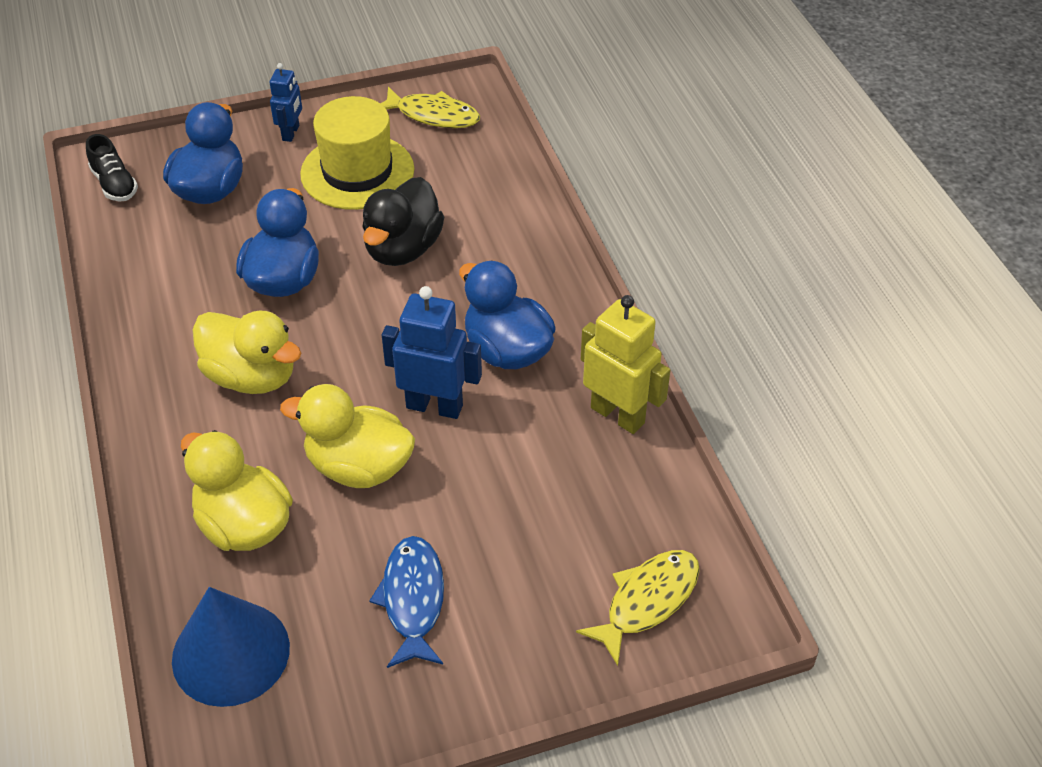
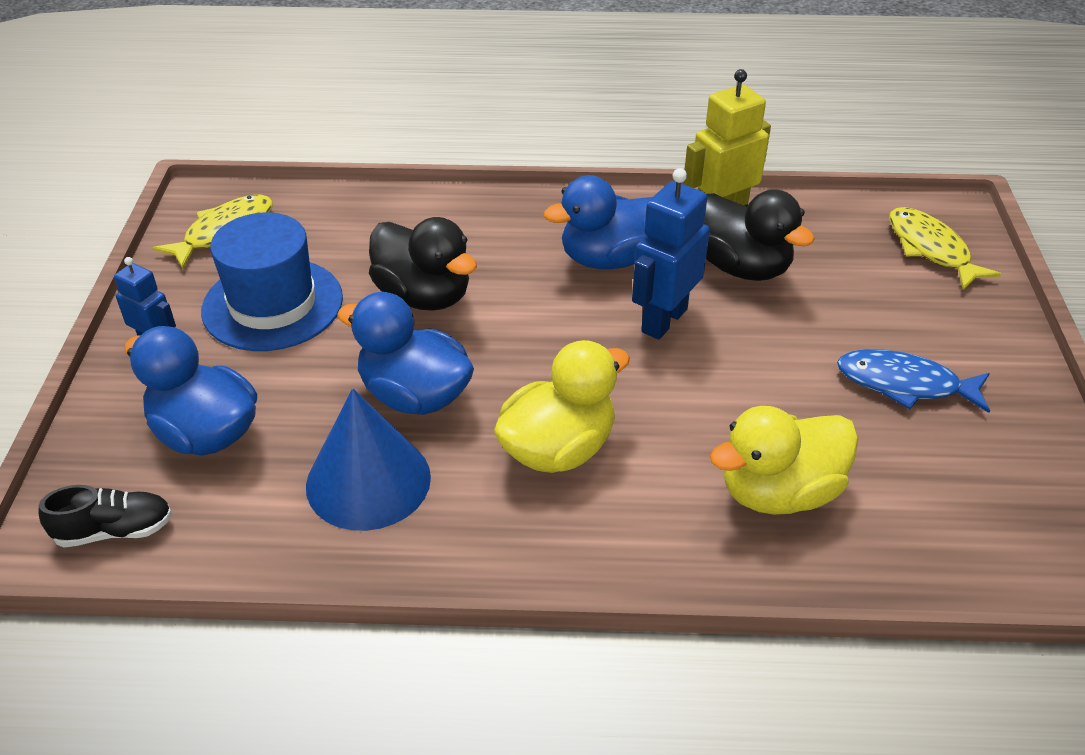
camera: 70 degrees left, 5 degrees down
blue cone [172,587,290,707] -> blue cone moved to [306,388,431,531]
yellow duck [280,384,415,488] -> none
yellow hat [300,96,414,210] -> blue hat [201,213,343,351]
none -> black duck [704,189,815,281]

